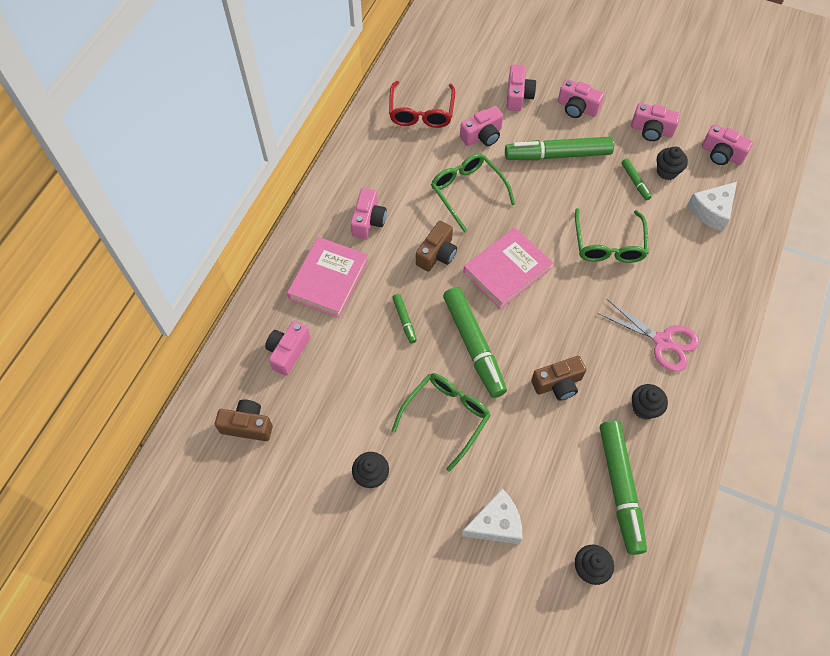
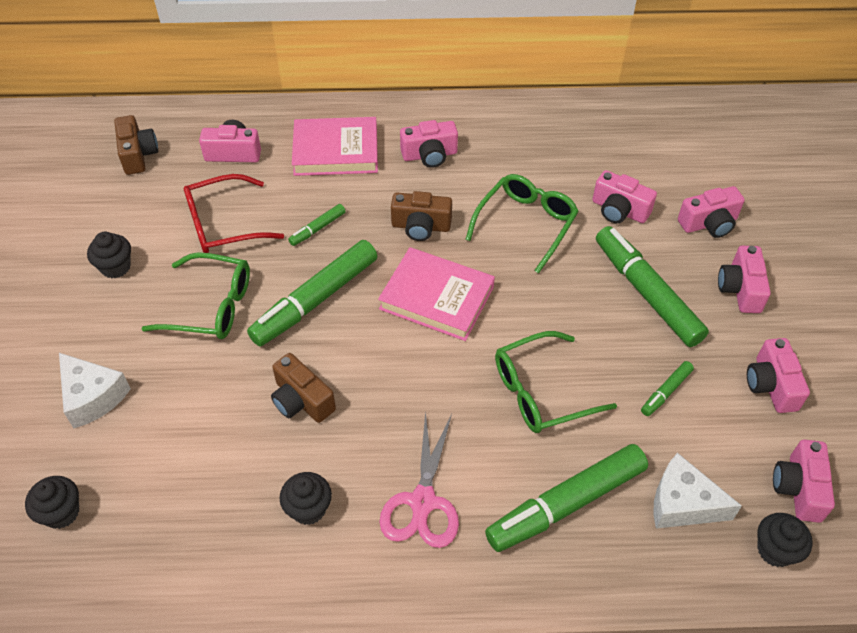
camera: 65 degrees right, 10 degrees down
red glasses [389,81,455,128] -> red glasses moved to [184,174,284,253]
green marker [600,420,647,555] -> green marker moved to [485,444,648,552]
black cupcake [657,147,688,180] -> black cupcake moved to [757,513,813,567]

